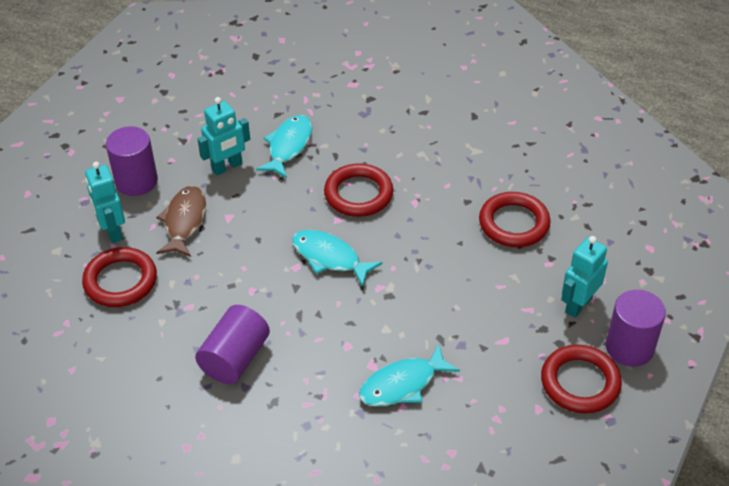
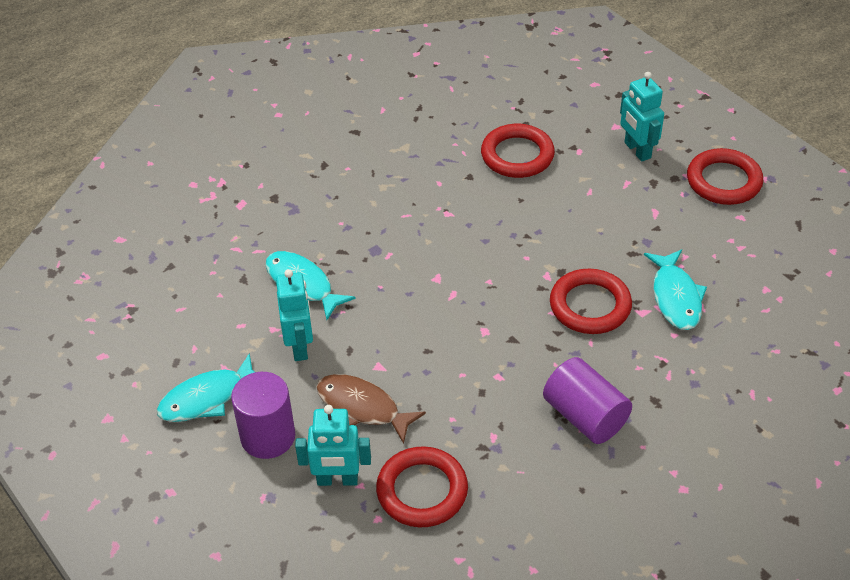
camera: 65 degrees left, 0 degrees up
turquoise fish [292,230,382,287] -> turquoise fish moved to [157,353,255,422]
red ring [324,163,393,217] -> red ring moved to [550,269,632,334]
purple cylinder [606,289,666,367] -> none

